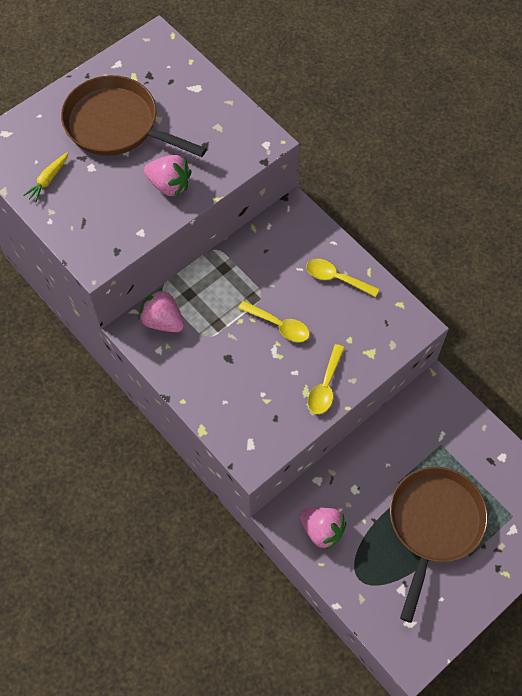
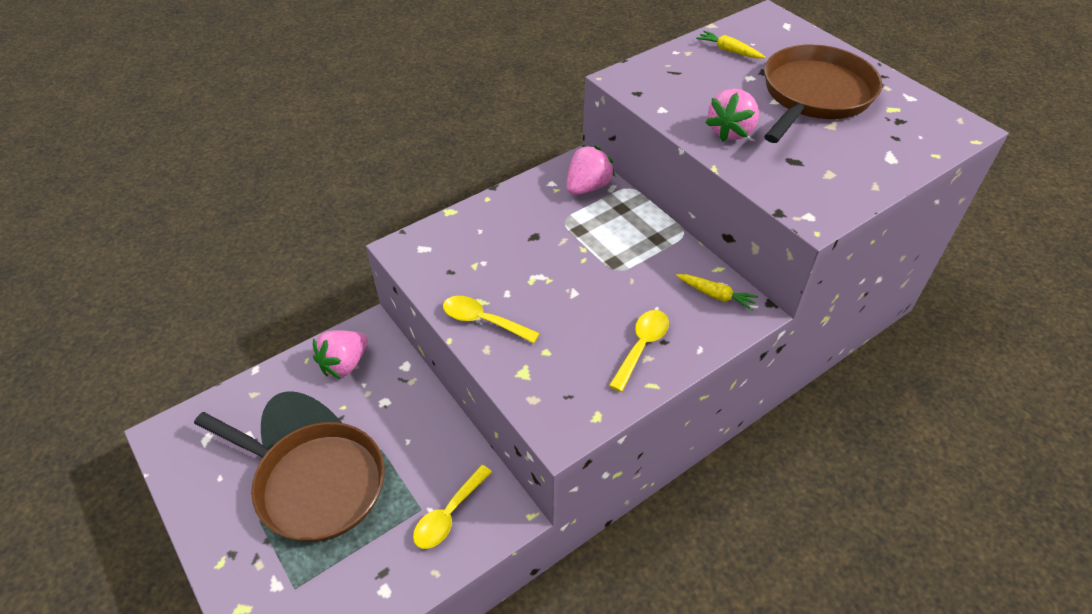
camera: 95 degrees right, 15 degrees down
yellow spoon [238,301,310,342] -> yellow spoon moved to [413,465,492,549]
none -> yellow carrot [676,274,758,310]

